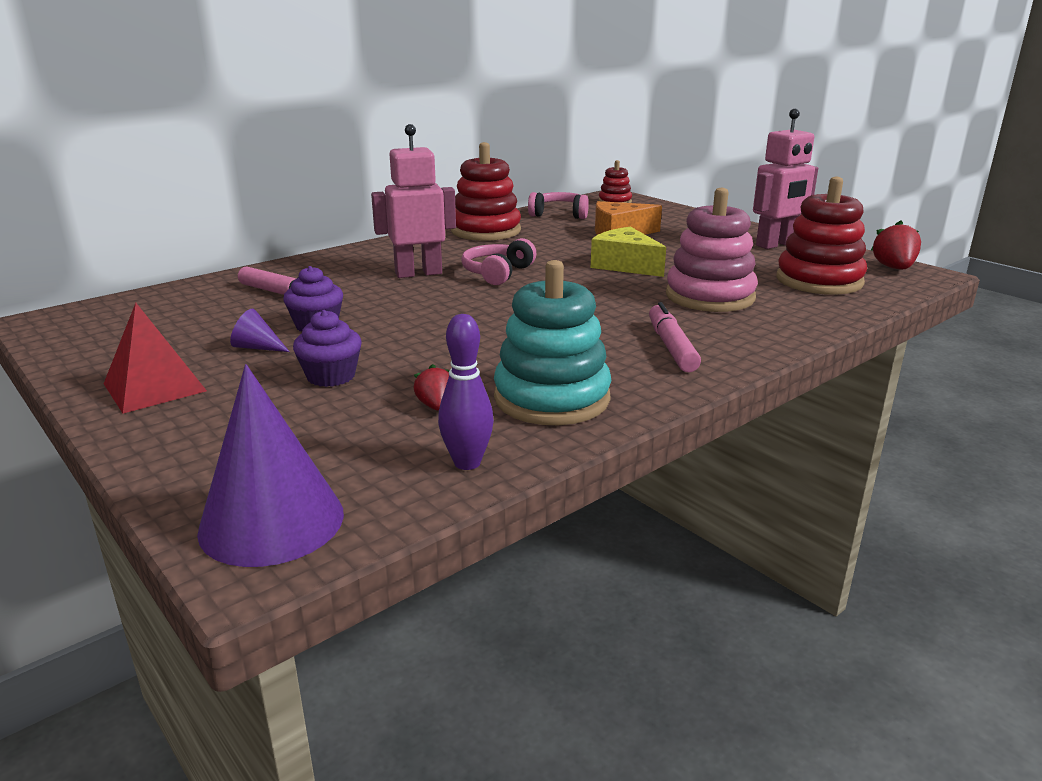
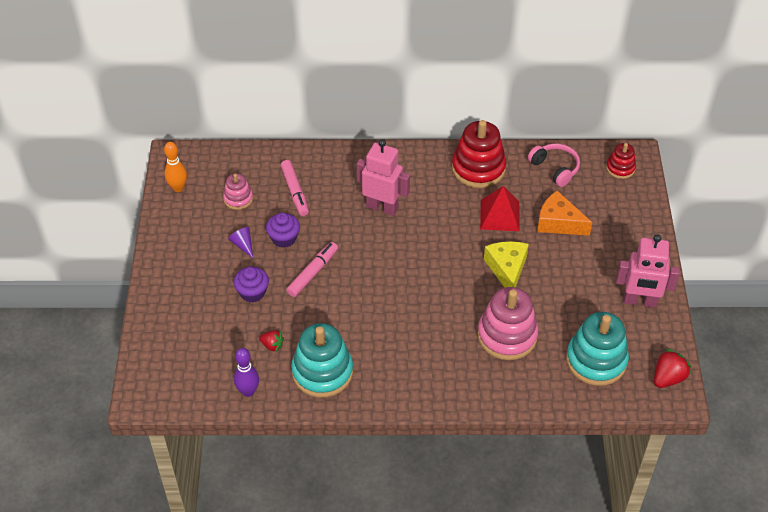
camera: 40 degrees right, 25 degrees up
red pyramid [104,303,207,413] -> red pyramid moved to [480,186,520,231]
purple cone [197,364,344,567] -> none
red strawberry [413,364,450,411] -> red strawberry turned 90 degrees clockwise [259,330,284,352]
pink headphones [461,238,536,285] -> none
pink marker [649,302,701,372] -> pink marker moved to [286,242,338,297]
red stacking toy [776,177,867,295] -> turquoise stacking toy [566,312,629,386]
none -> orange bowling pin [164,142,187,192]
none -> pink stacking toy [223,173,253,210]

